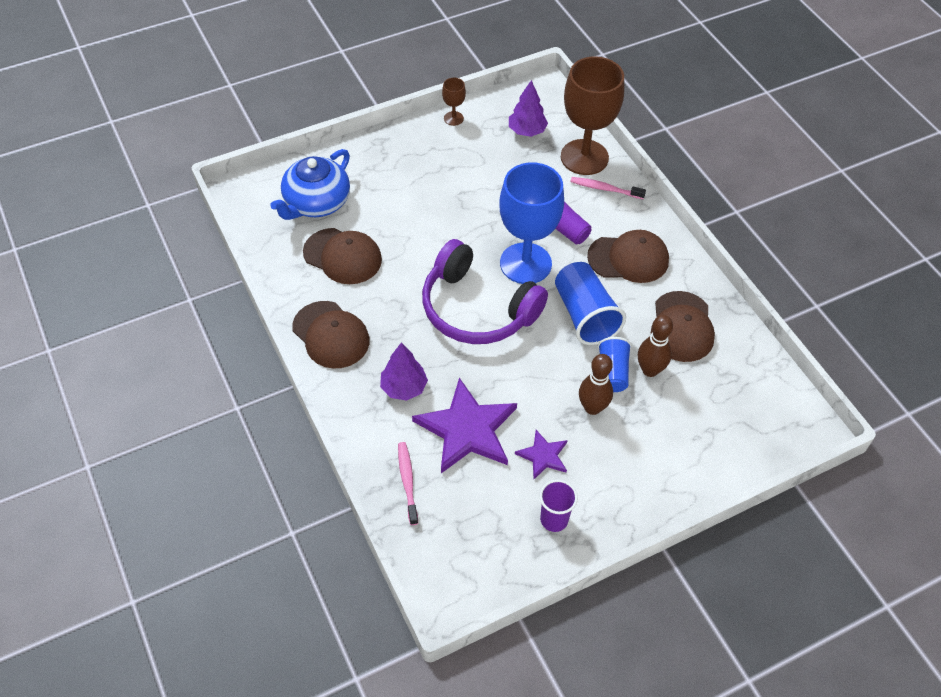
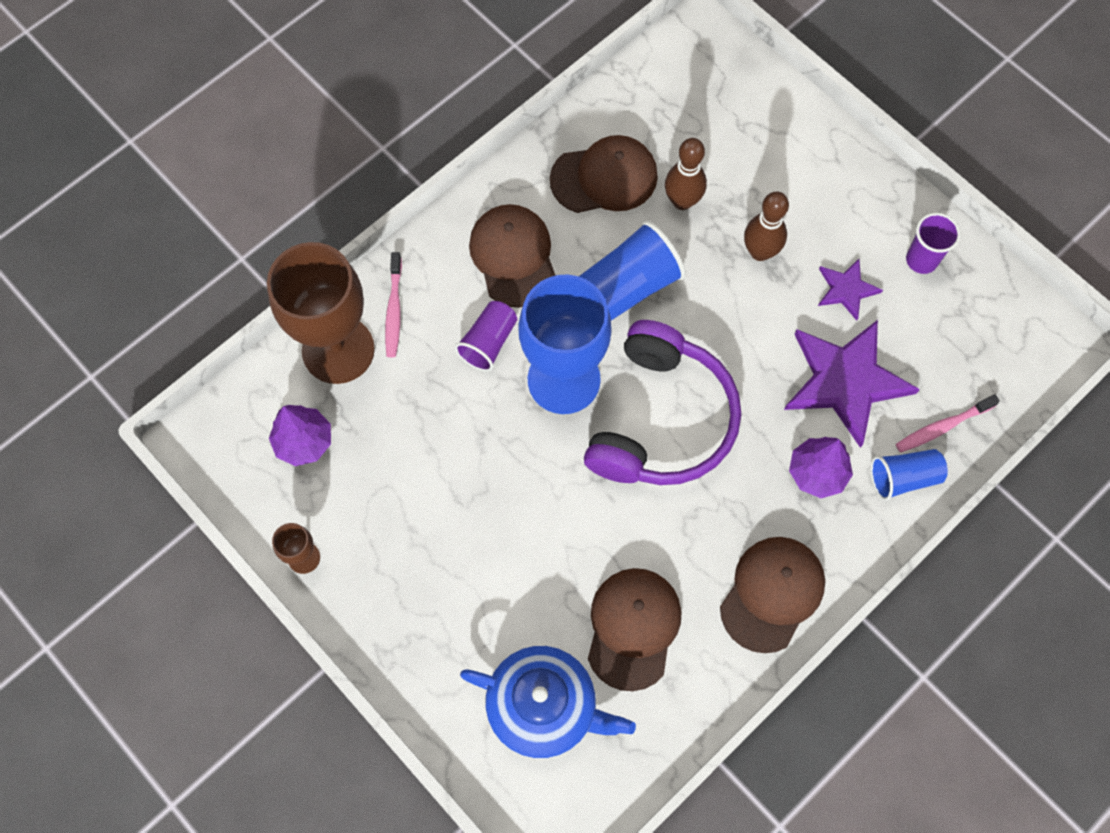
camera: 105 degrees left, 15 degrees up
blue cup [598,337,632,392] -> blue cup moved to [870,449,948,501]

